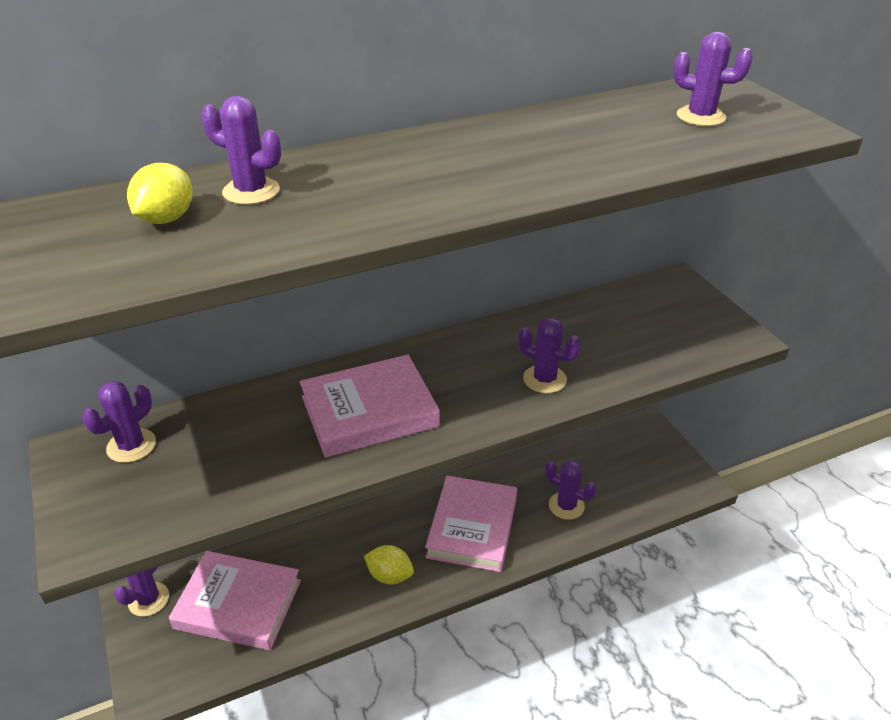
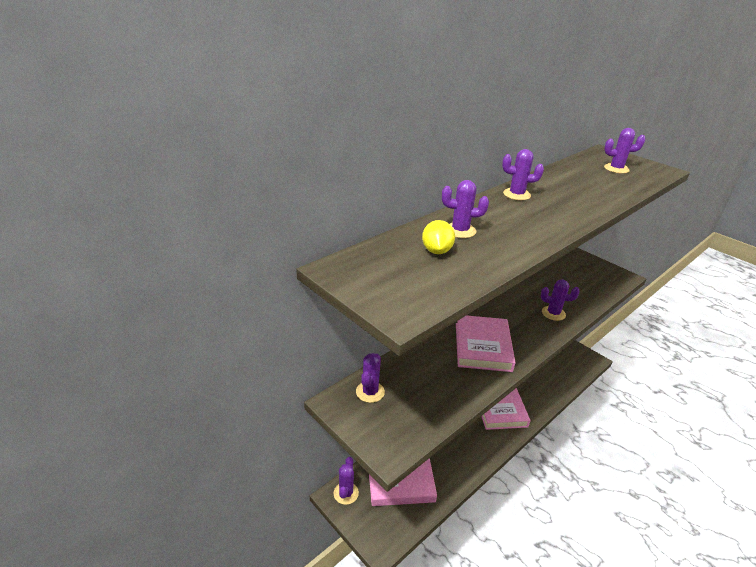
camera: 20 degrees left, 5 degrees down
pink book [300,355,440,458] -> pink book turned 45 degrees counterclockwise [456,315,515,372]
yellow lemon [364,545,414,584] -> none
purple cactus [545,461,596,520] -> purple cactus moved to [502,149,544,200]

